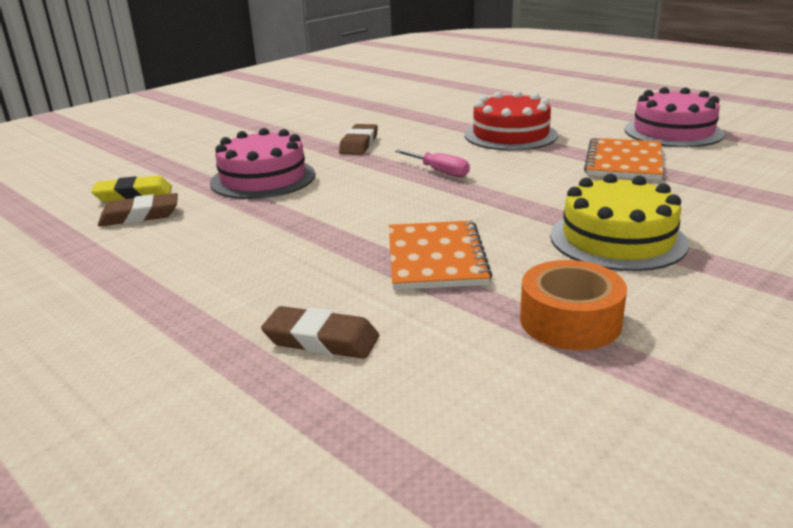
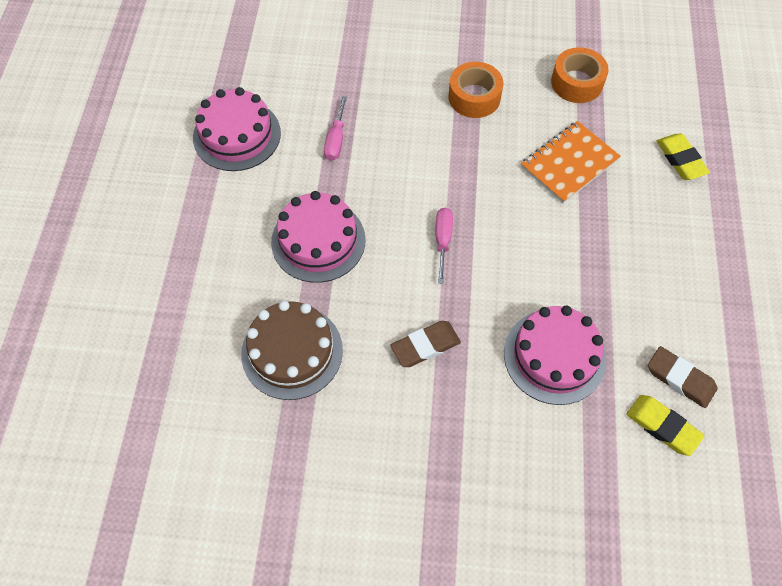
camera: 130 degrees left, 35 degrees up
brown eraser [261,306,379,359] -> yellow eraser [657,134,710,180]
red cake [465,91,558,151] -> pink cake [271,191,366,283]
yellow cake [550,174,689,271] -> orange tape [449,62,503,118]
orange notebook [584,138,663,180] -> pink screwdriver [324,96,347,161]
none -> brown cake [241,301,343,400]

